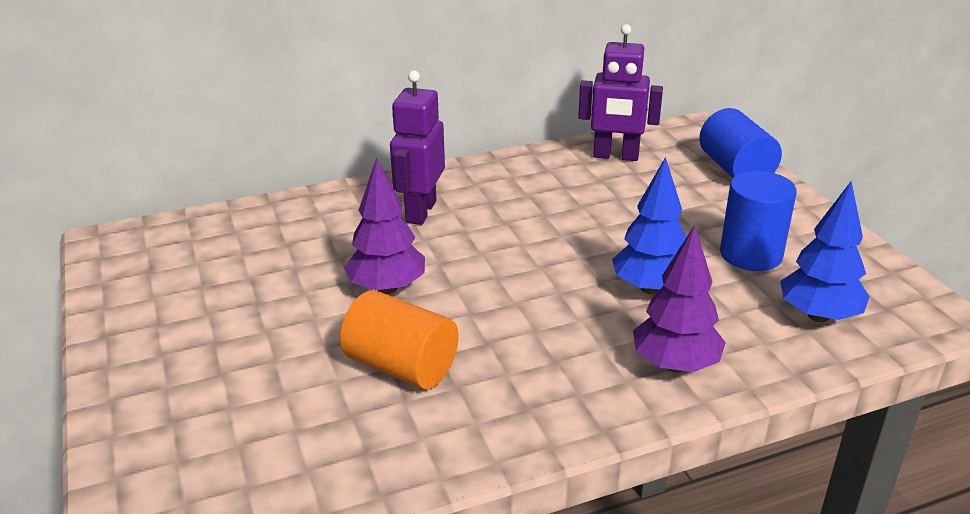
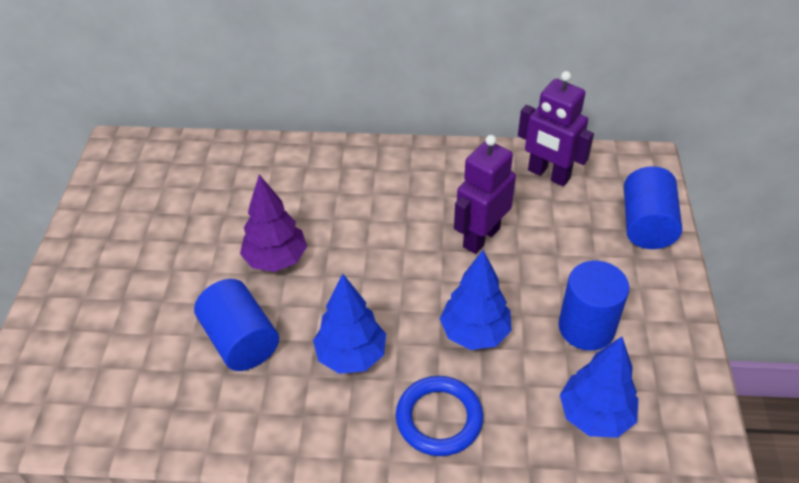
camera: 25 degrees right, 15 degrees up
orange cylinder [340,290,459,389] -> blue cylinder [194,279,279,371]
purple robot [390,71,445,225] -> purple robot moved to [454,135,516,254]
purple tree [633,225,726,372] -> blue ring [396,376,483,456]
none -> blue tree [313,274,386,374]

